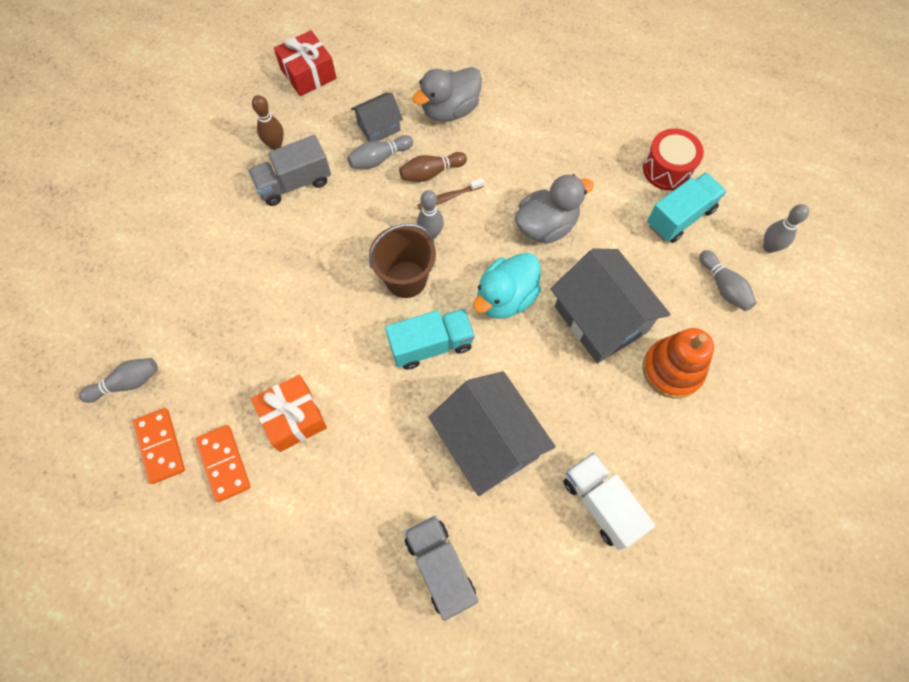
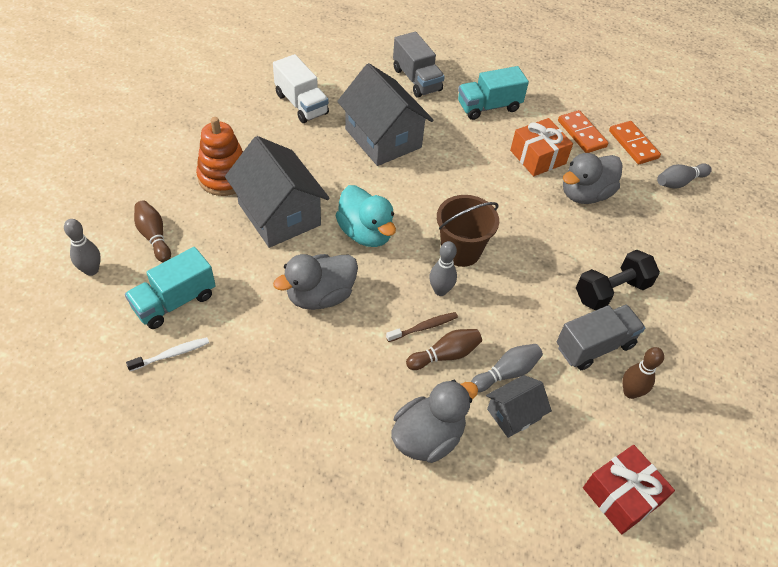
camera: 175 degrees right, 15 degrees down
turquoise truck [385,309,475,370] -> turquoise truck moved to [458,66,529,120]
turquoise duck [473,253,541,319] -> turquoise duck turned 105 degrees clockwise [336,185,396,247]
red drum [643,128,704,191] -> white toothbrush [126,337,209,371]
grey bowling pin [699,250,757,311] -> brown bowling pin [134,200,171,262]
none -> grey duck [563,153,623,204]
none -> black dumbbell [576,250,660,310]

